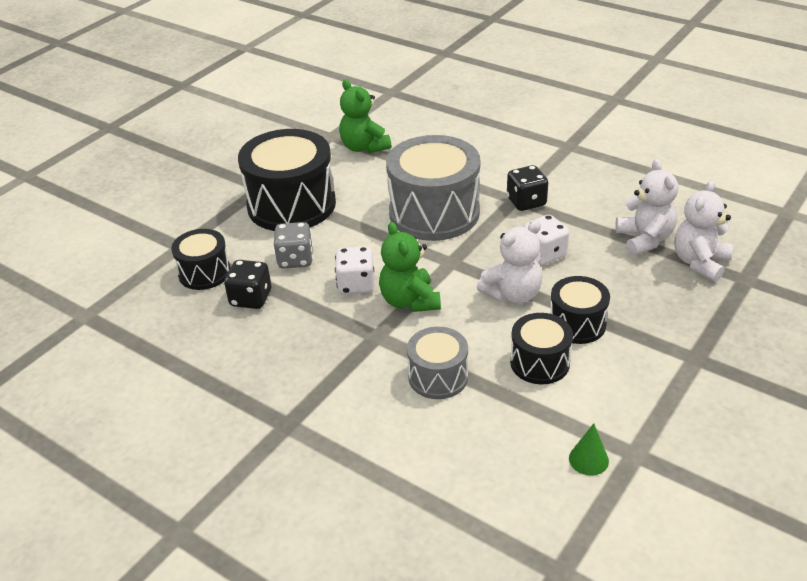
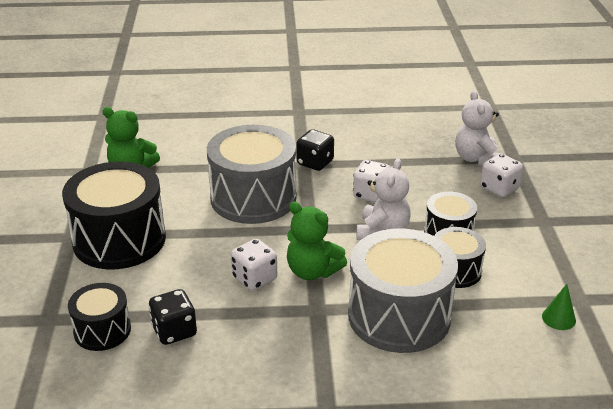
camera: 40 degrees left, 5 degrees down
grey dice [274,222,313,268] -> none
grey drum [407,327,468,399] -> grey drum [348,229,458,353], size x1.86
white teddy bear [615,159,678,256] -> none
none -> white dice [480,154,523,197]

